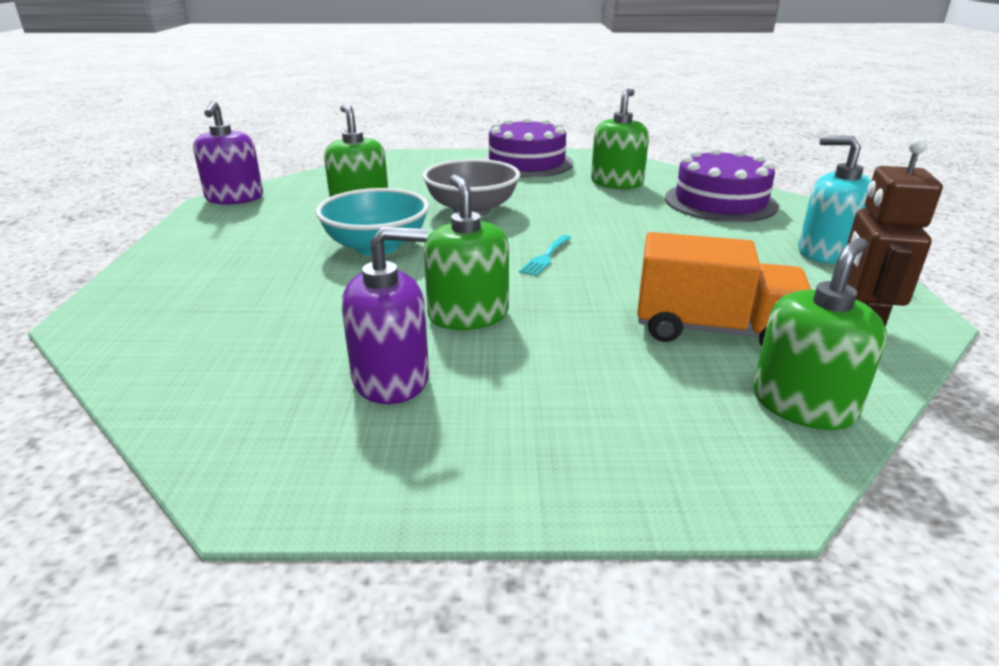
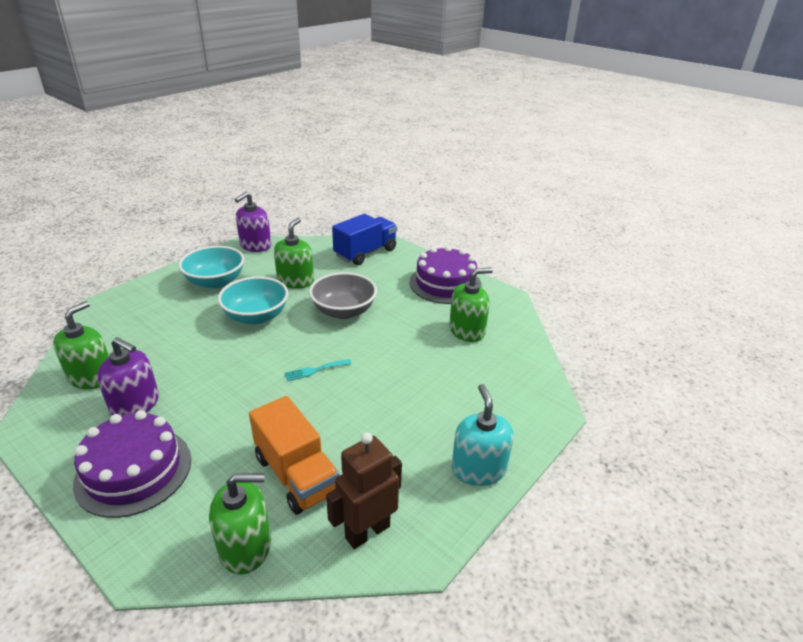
camera: 40 degrees right, 5 degrees up
green soap dispenser [424,175,509,330] -> green soap dispenser moved to [53,301,109,389]
purple cake [665,147,779,222] -> purple cake moved to [73,410,191,518]
none -> turquoise bowl [178,246,244,289]
none -> blue truck [332,214,397,265]

